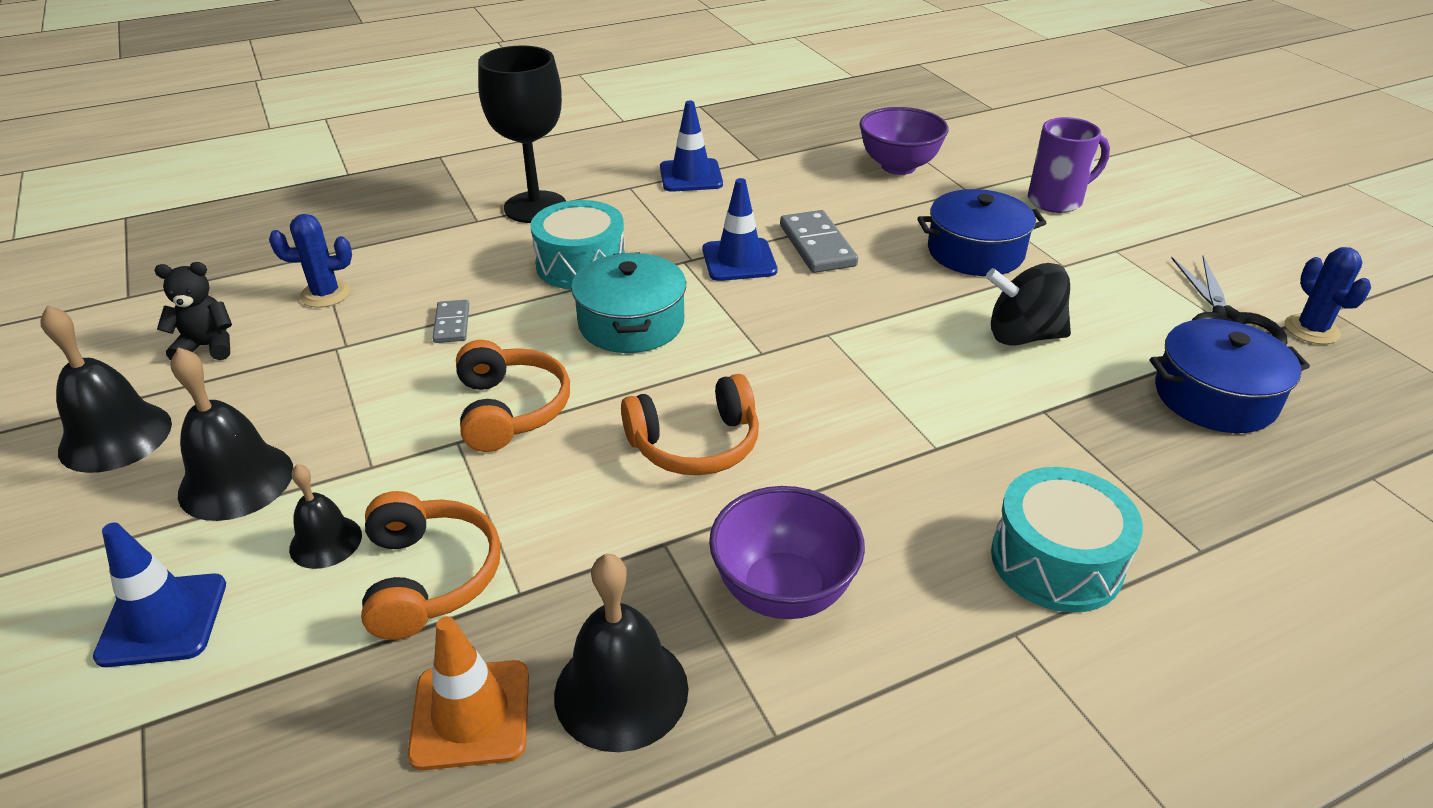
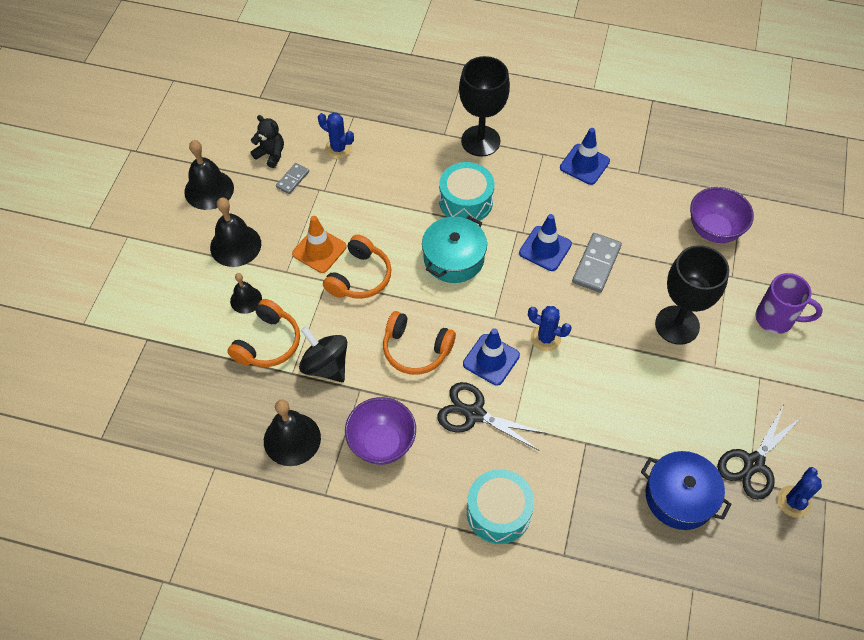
camera: 40 degrees right, 20 degrees up
blue traffic cone [93,523,226,667] -> blue traffic cone moved to [463,328,520,386]
orange traffic cone [407,616,529,770] -> orange traffic cone moved to [292,216,347,273]
grey domino [433,300,469,343] -> grey domino moved to [276,163,309,194]
blue pot [917,189,1046,276] -> black goblet [655,245,729,345]
black spinning top [986,263,1071,346] -> black spinning top moved to [299,326,347,382]
none -> black scissors [437,382,546,451]
none -> blue cactus [528,306,572,351]

